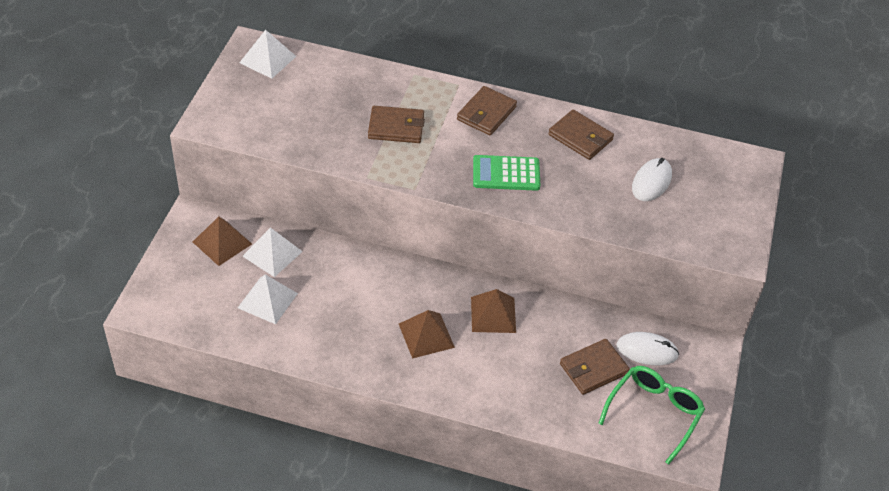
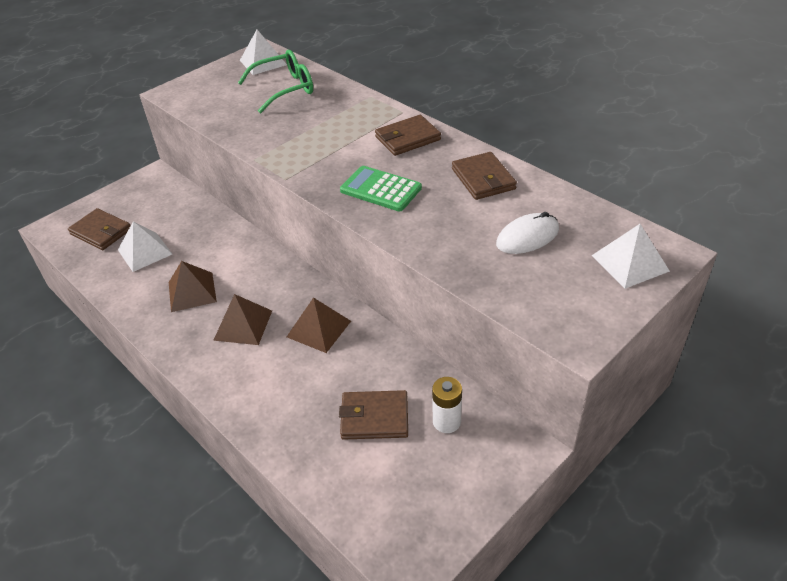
camera: 35 degrees right, 5 degrees down
brown pyramid [193,217,252,266] -> brown pyramid moved to [169,261,217,312]
white pyramid [242,227,303,277] -> white pyramid moved to [592,224,670,289]
brown wallet [368,106,425,143] -> brown wallet moved to [68,208,130,250]
green glasses [598,366,705,465] -> green glasses moved to [238,50,313,113]
white mouse [616,332,679,365] -> white battery [432,377,462,433]

